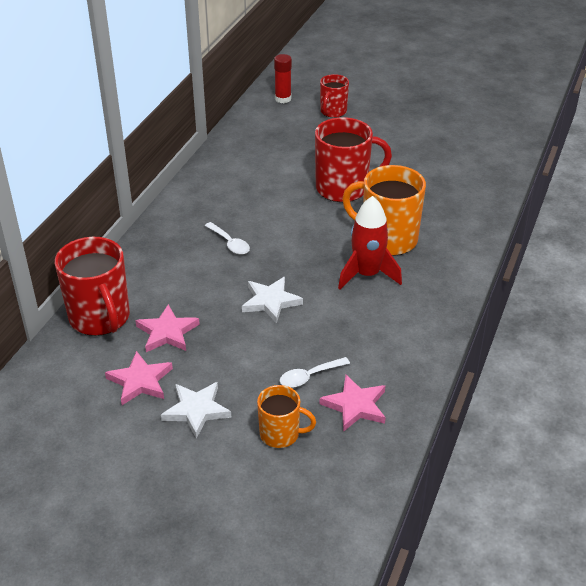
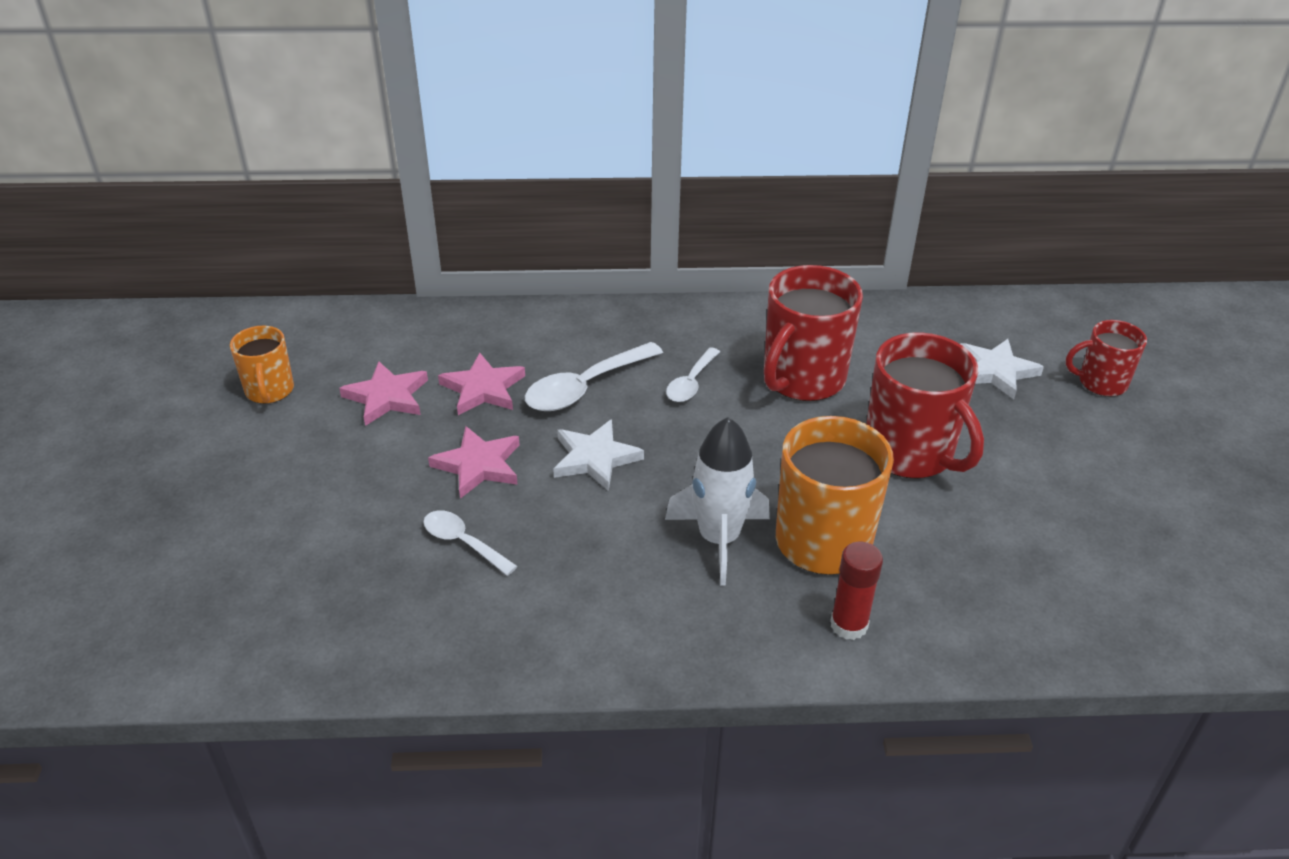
camera: 65 degrees right, 0 degrees up
red mug [55,237,130,336] -> red mug moved to [764,265,863,401]
white star [161,382,231,439] -> white star moved to [961,339,1044,399]
orange mug [257,385,316,448] -> orange mug moved to [230,326,294,404]
red glue stick [274,54,292,103] -> red glue stick moved to [830,542,883,640]
pink star [320,375,386,432] -> pink star moved to [428,426,520,499]
red rocket [338,196,402,289] -> white rocket [665,417,770,585]
none -> white spoon [525,342,663,411]

